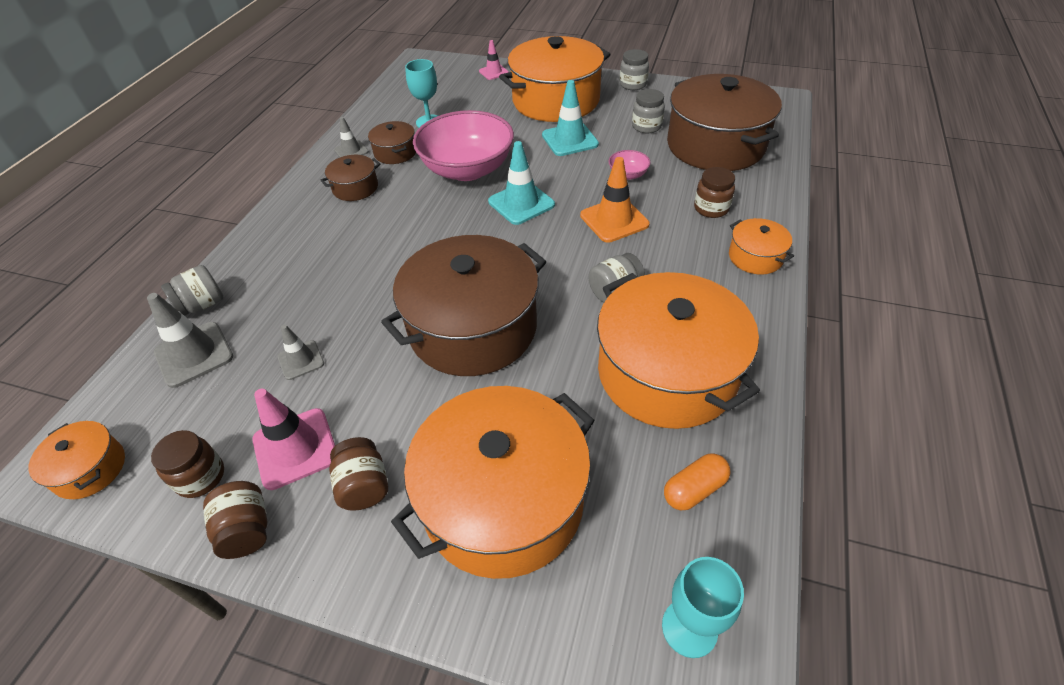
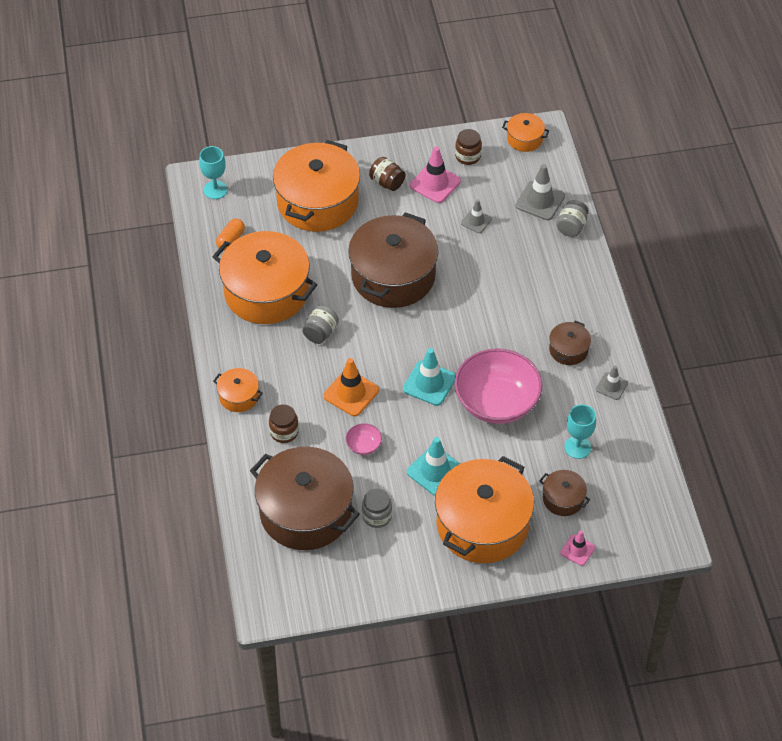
camera: 150 degrees right, 5 degrees up
brown jar [203,481,267,559] -> none
brown pot [368,121,416,164] -> brown pot moved to [539,470,590,516]
grey jar [620,49,649,90] -> none

